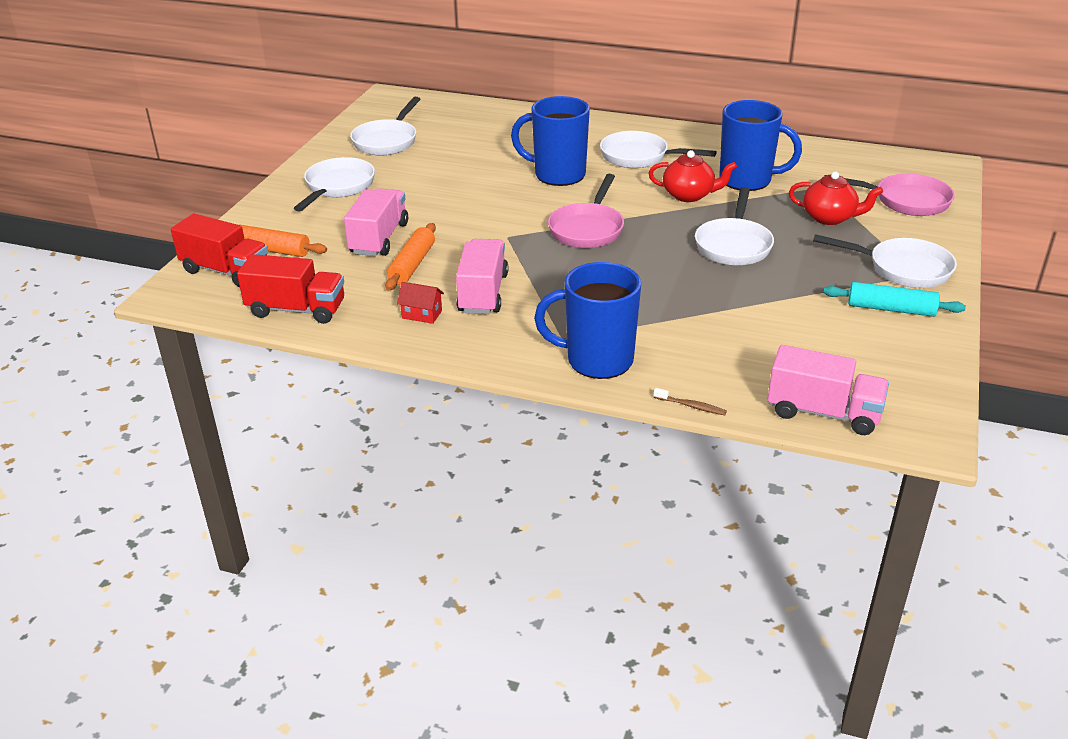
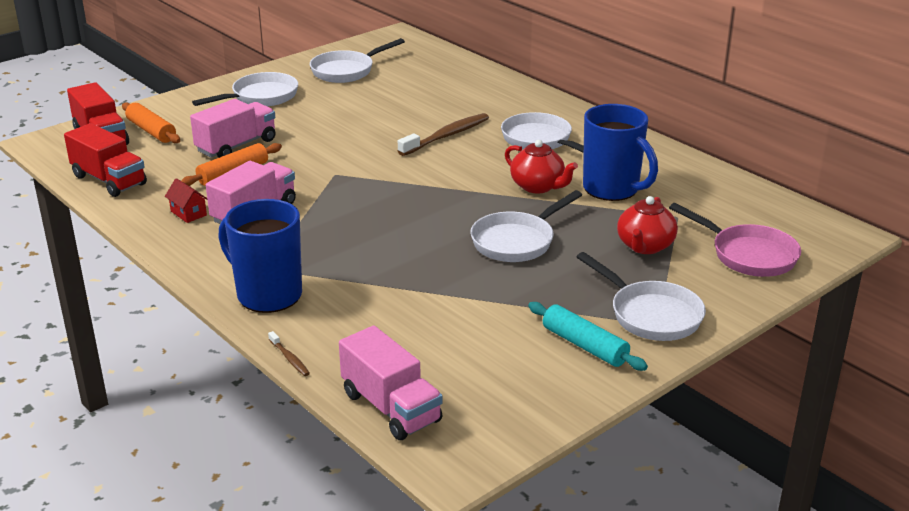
camera: 30 degrees right, 5 degrees down
blue mug [511,96,590,186] -> brown toothbrush [398,113,489,156]
pink pan [548,174,624,248] -> none
red teapot [789,172,883,225] -> red teapot turned 60 degrees clockwise [617,196,678,254]

